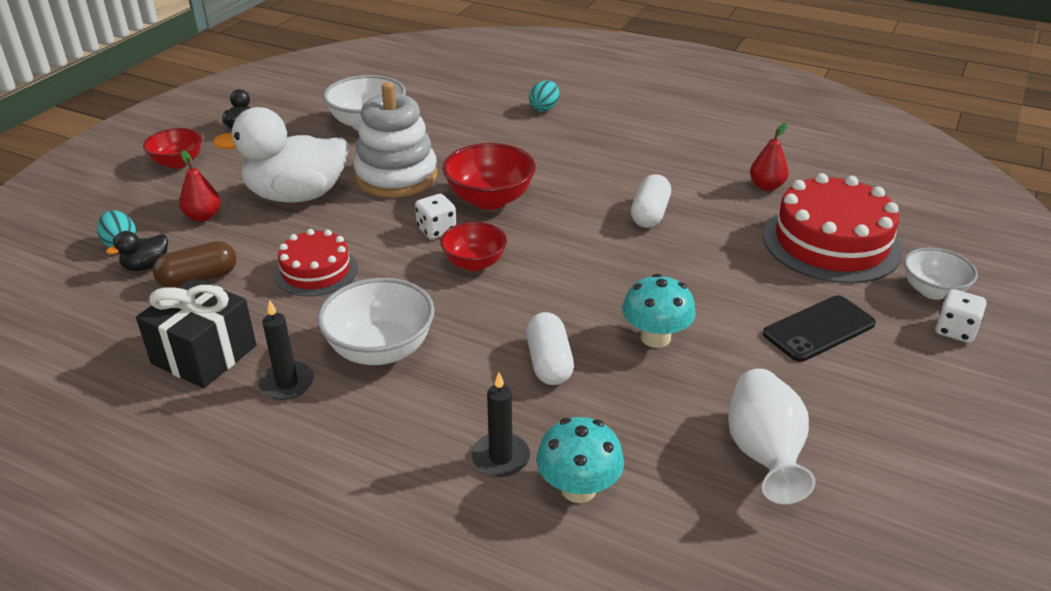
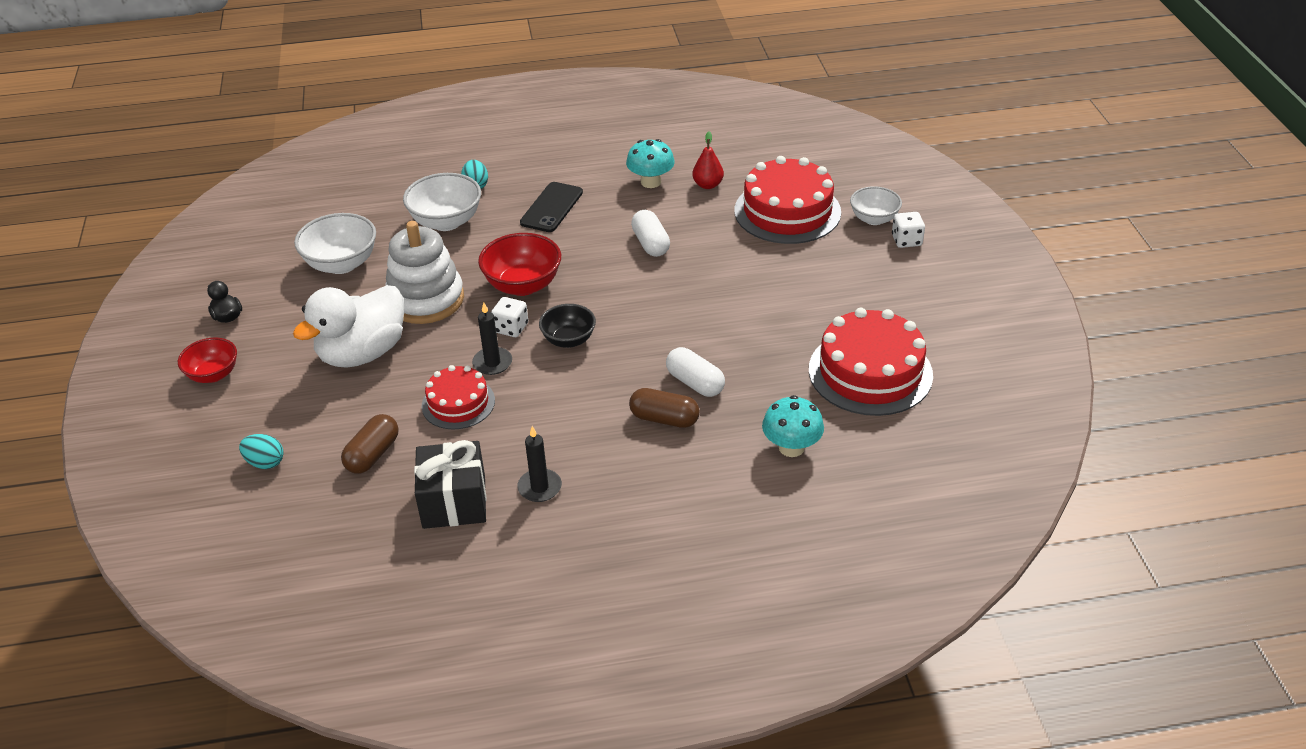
camera: 35 degrees left, 5 degrees up
black duck [106,231,168,271] -> none
red pear [179,150,221,222] -> none
white bowl [317,278,435,365] -> white bowl moved to [403,173,481,231]
red bowl [440,222,507,271] -> black bowl [539,304,596,348]
black candle [471,372,530,477] -> black candle moved to [472,302,512,375]
turquoise mushroom [622,274,696,348] -> turquoise mushroom moved to [626,139,675,188]
white vase [728,369,815,504] -> red cake [809,308,933,416]
black phone [763,295,876,362] -> black phone moved to [520,182,583,232]
none -> brown capsule [629,388,700,428]

